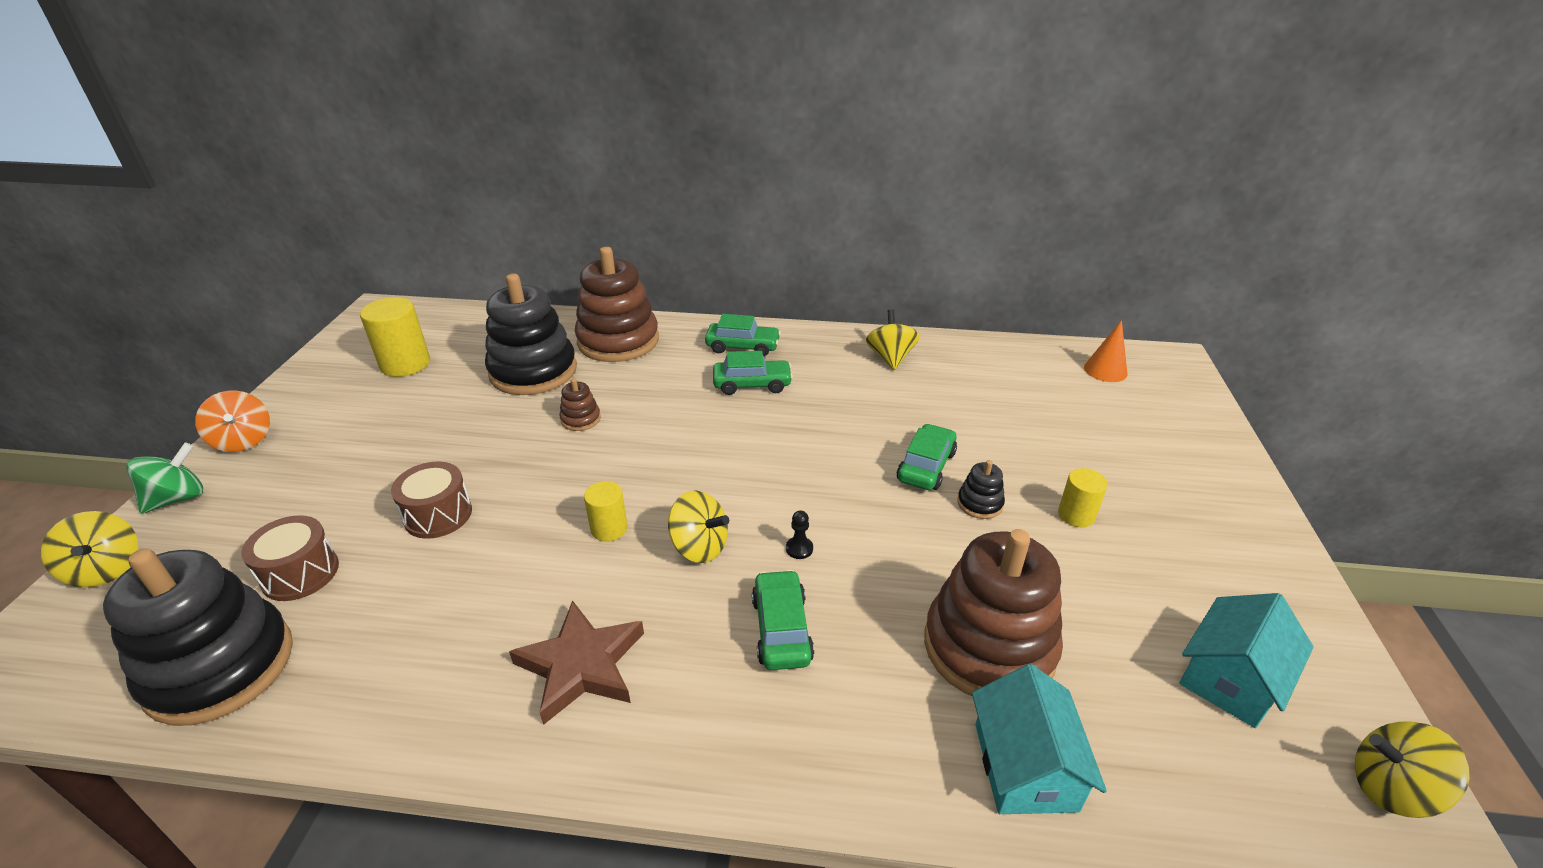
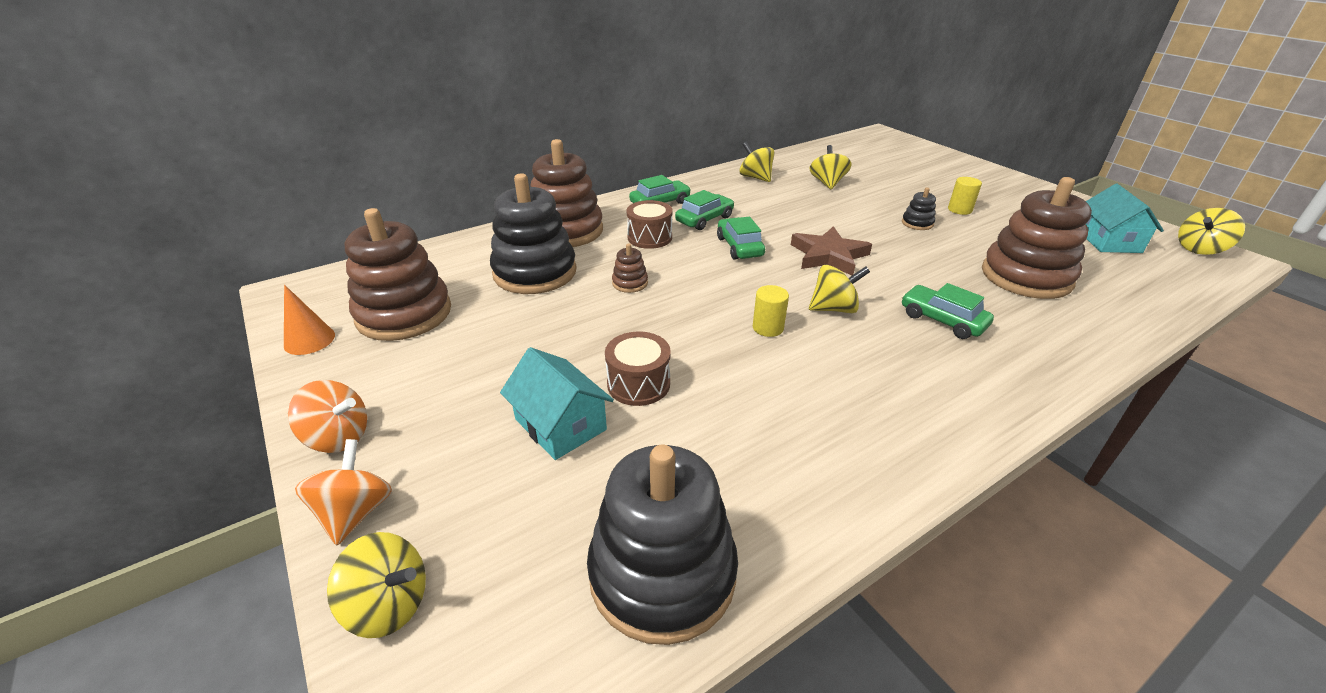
camera: 40 degrees left, 0 degrees up
green spinning top [126,442,203,514] -> orange spinning top [295,439,392,545]
brown drum [241,515,339,601] -> brown drum moved to [627,200,673,249]
yellow cylinder [360,297,430,377] -> brown stacking toy [345,208,451,341]
brown star [509,600,644,725] -> brown star moved to [791,226,872,275]
black pawn [786,510,813,559] -> none
green car [897,424,957,490] -> green car moved to [717,217,765,260]
turquoise house [972,664,1107,814] -> turquoise house moved to [500,347,614,460]
orange cone [1084,320,1128,382] -> orange cone moved to [284,285,335,355]
none -> yellow spinning top [809,145,852,189]

